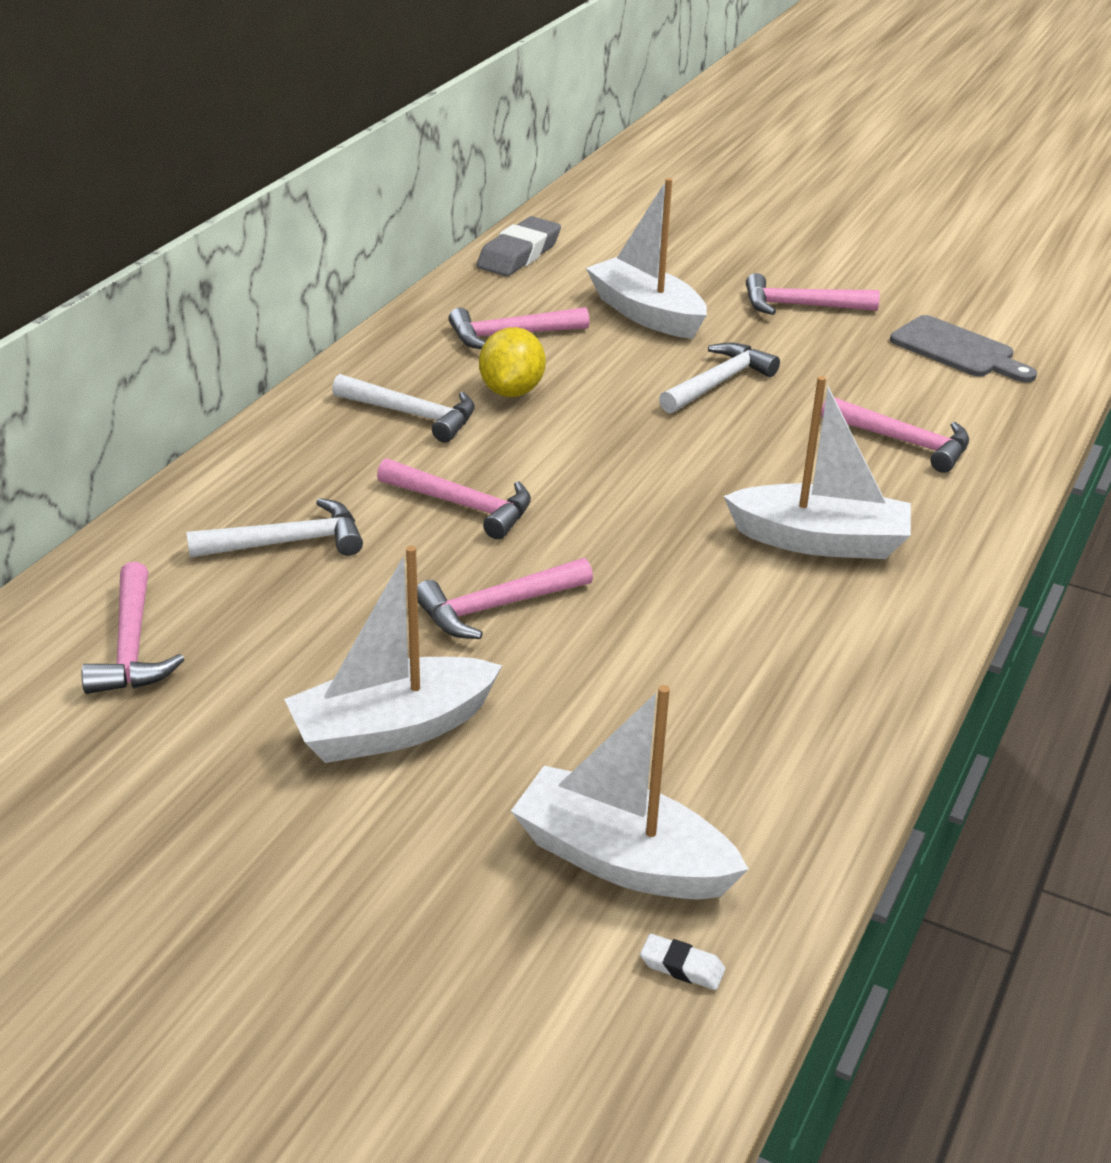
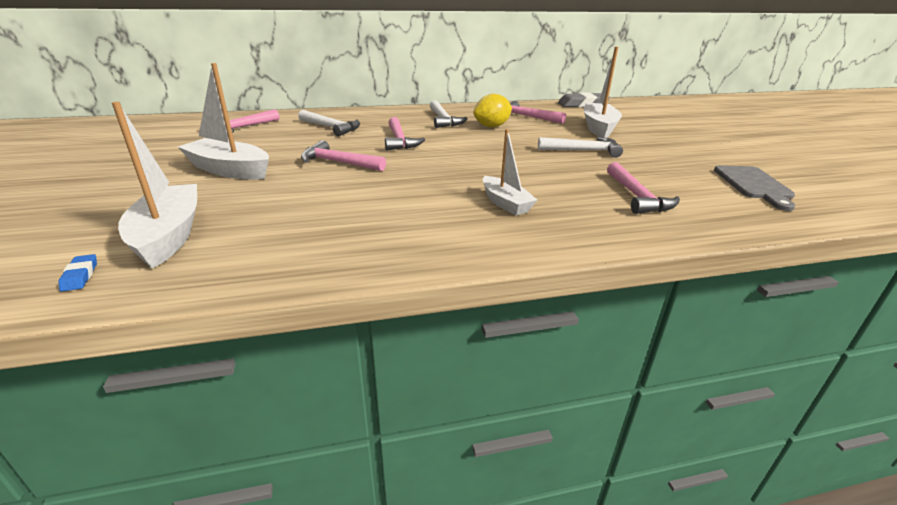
camera: 50 degrees right, 5 degrees down
white eraser [640,934,725,990] -> blue eraser [58,254,97,292]
white boat [724,376,911,559] -> white boat [483,129,537,215], size x0.64
pink hammer [746,273,880,315] -> none

